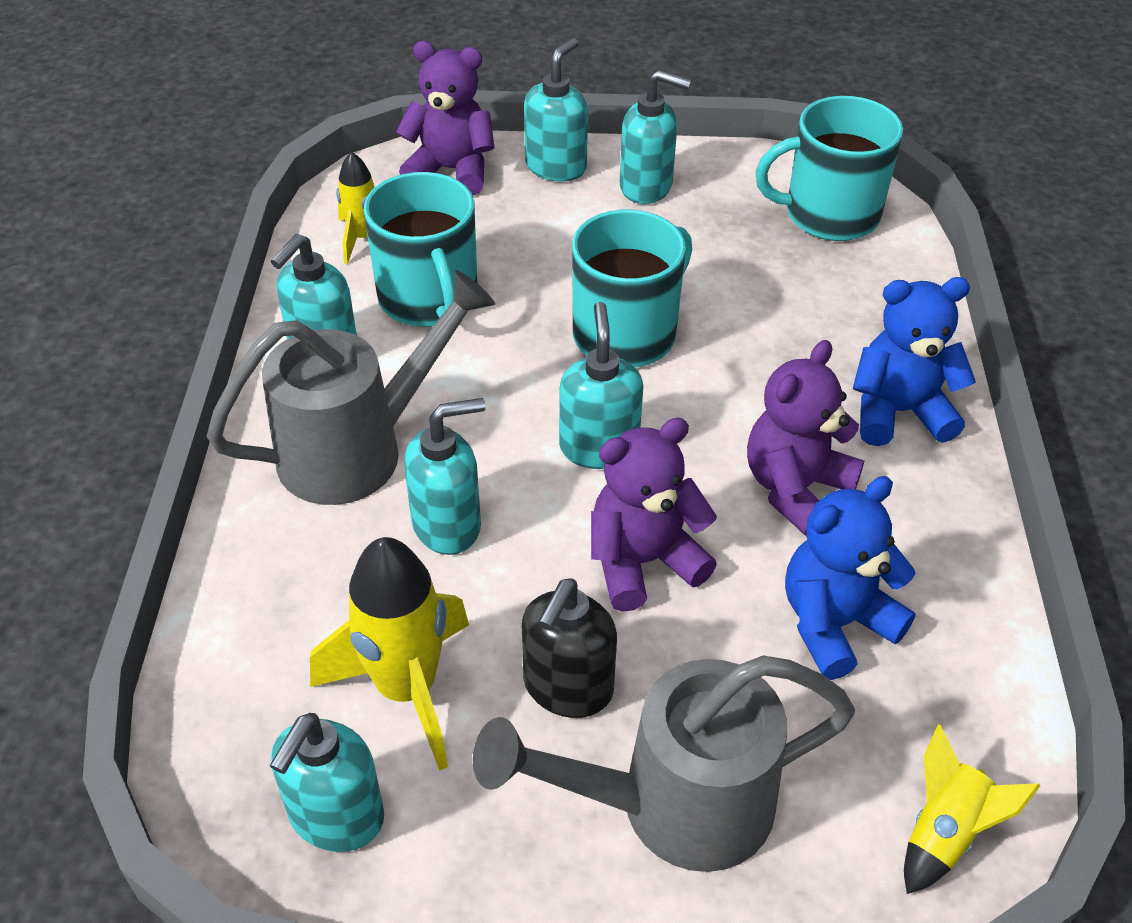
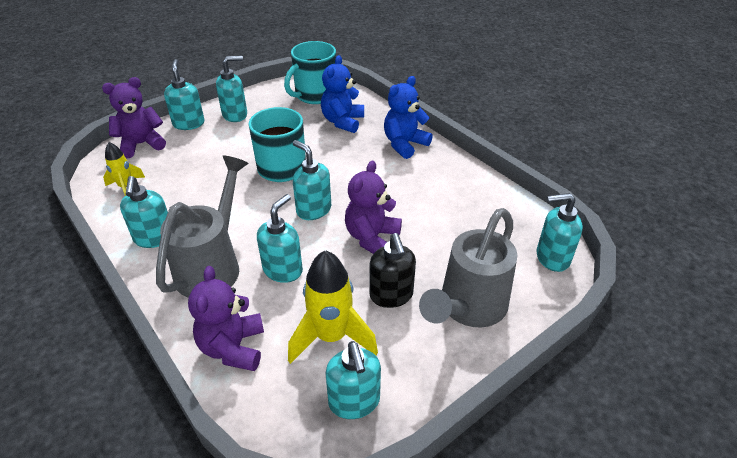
camera: 40 degrees left, 5 degrees down
turquoise mug [364,172,477,327] -> none
purple teddy bear [747,340,864,536] -> purple teddy bear moved to [188,266,264,371]
blue teddy bear [785,476,916,680] -> blue teddy bear moved to [321,55,364,133]
yellow rocket [904,724,1040,894] -> turquoise soap dispenser [537,193,583,272]

